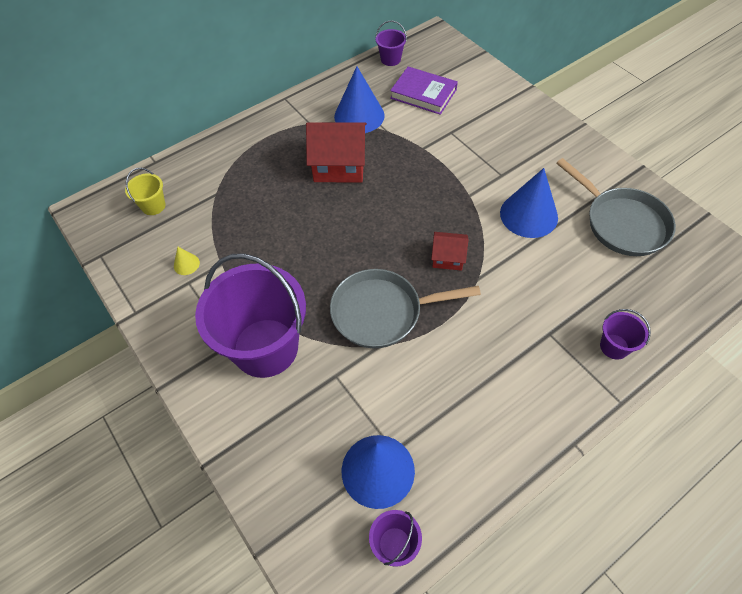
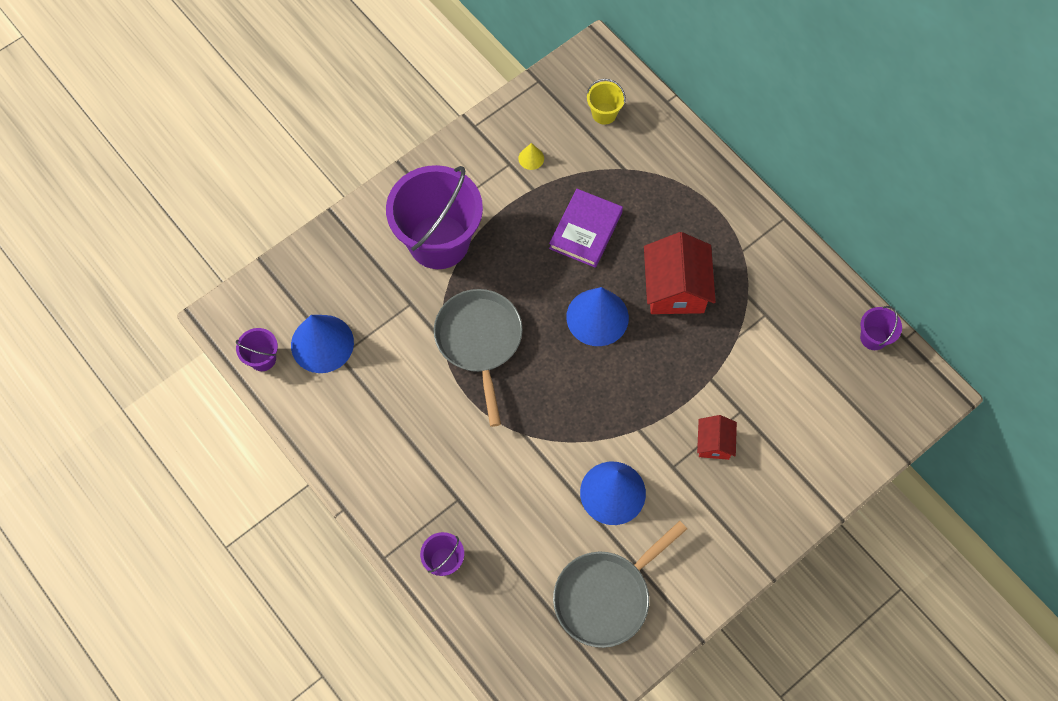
camera: 85 degrees right, 10 degrees up
blue cone [334,66,385,133] -> blue cone moved to [566,287,629,346]
purple book [390,67,458,115] -> purple book moved to [549,189,623,268]
red house [431,232,469,271] -> red house moved to [697,415,737,460]

